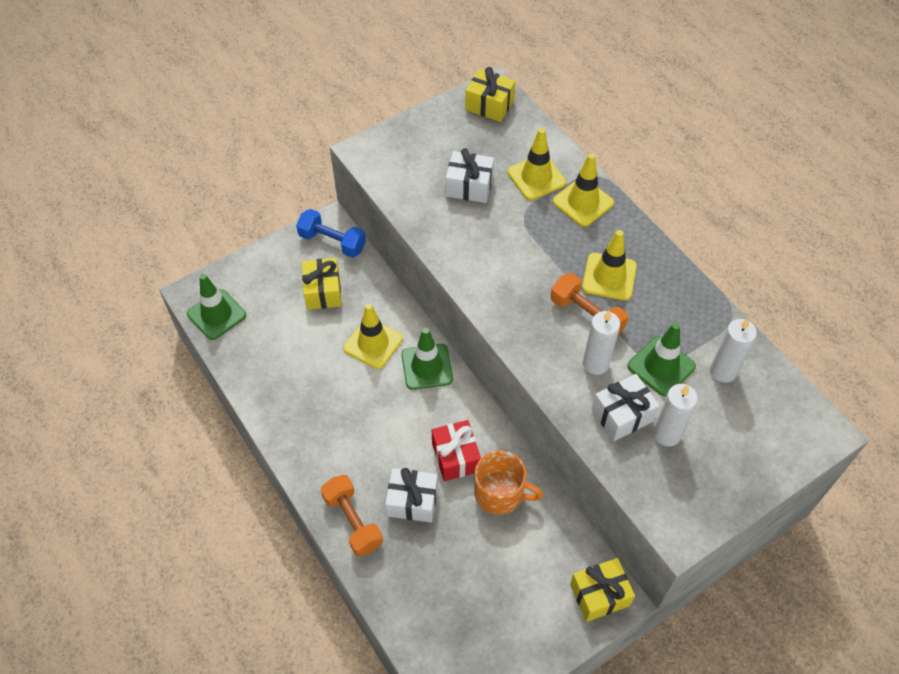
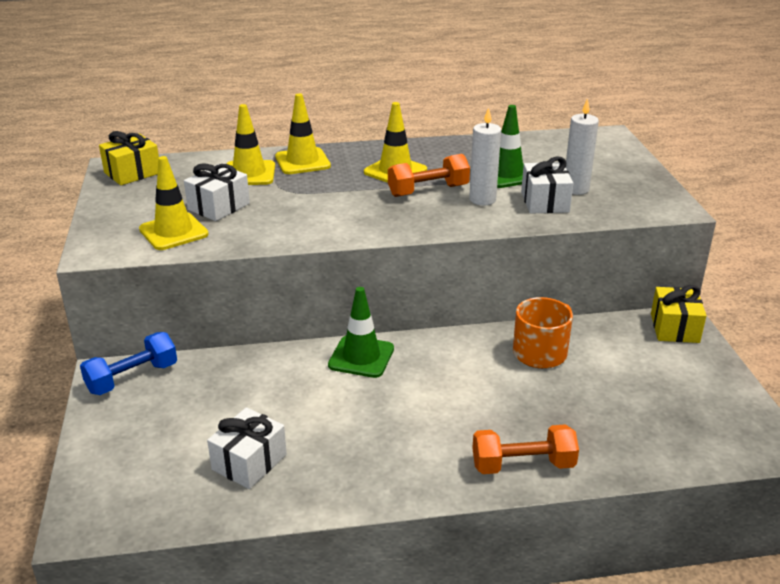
camera: 65 degrees left, 25 degrees down
green traffic cone [187,274,246,340] -> none
yellow gift [302,258,342,310] -> none
yellow traffic cone [343,303,403,369] -> yellow traffic cone moved to [139,156,209,250]
white gift [385,468,438,522] -> white gift moved to [207,407,287,489]
red gift [432,420,481,481] -> none
white candle [710,319,757,383] -> none

